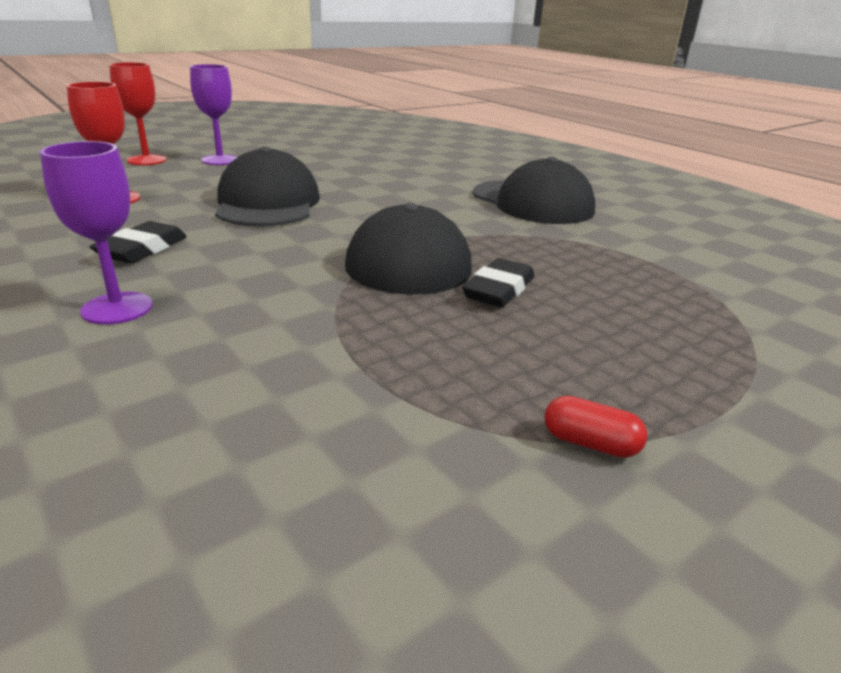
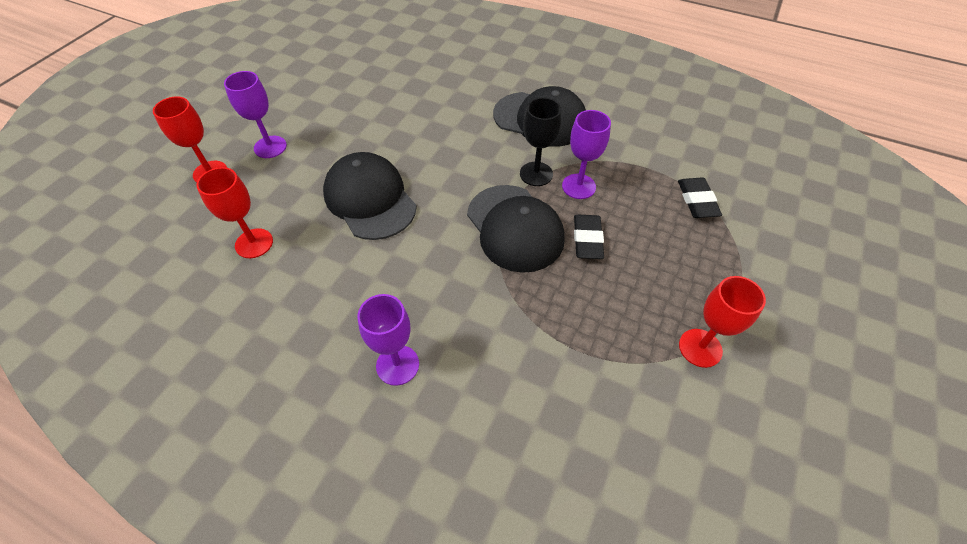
camera: 25 degrees left, 25 degrees up
black eraser [90,221,187,263] -> black eraser moved to [678,178,722,218]
red capsule [544,396,647,458] -> red goblet [679,276,766,368]
none -> black goblet [520,98,561,186]
none -> purple goblet [562,110,611,199]

